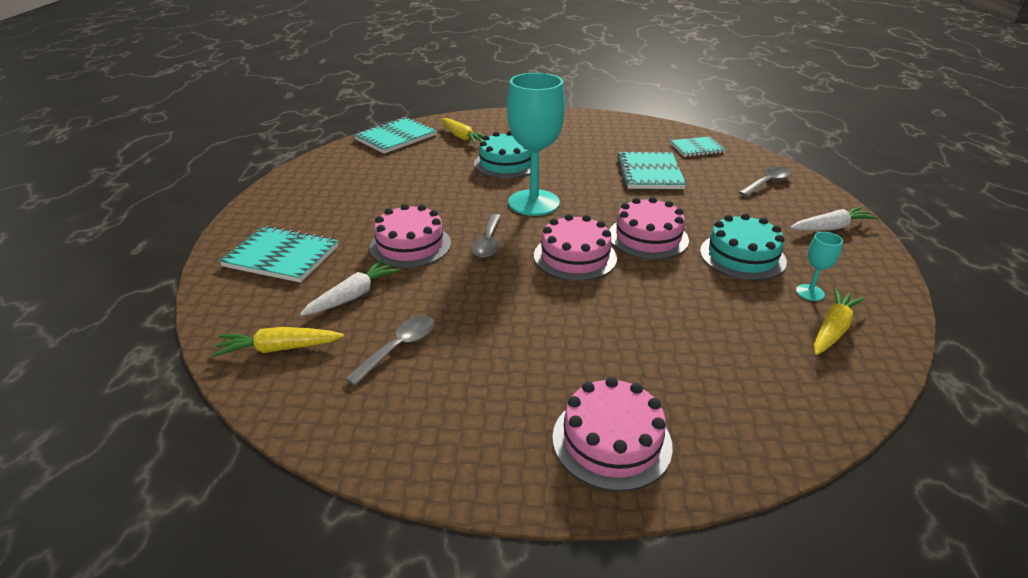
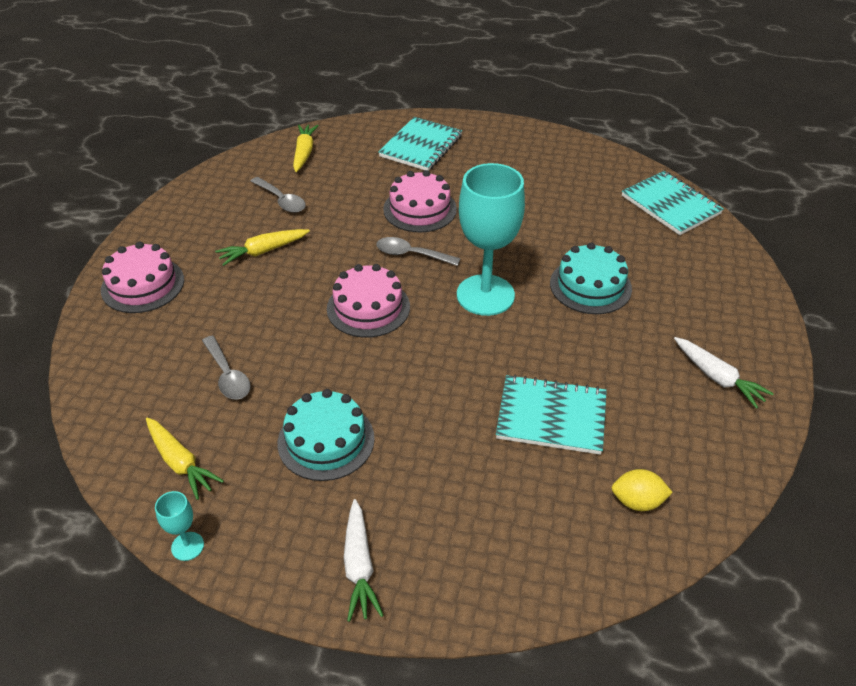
camera: 100 degrees right, 10 degrees up
white carrot [300,260,400,316] -> white carrot moved to [674,337,774,409]
yellow carrot [441,118,484,144] -> yellow carrot moved to [215,229,310,266]
pink cake [609,197,689,259] -> none
turquoise notebook [670,136,726,157] -> yellow lemon [612,469,673,511]
grey spoon [739,167,791,197] -> grey spoon moved to [202,336,250,400]
turquoise goblet [796,232,843,301] -> turquoise goblet moved to [155,491,204,561]

